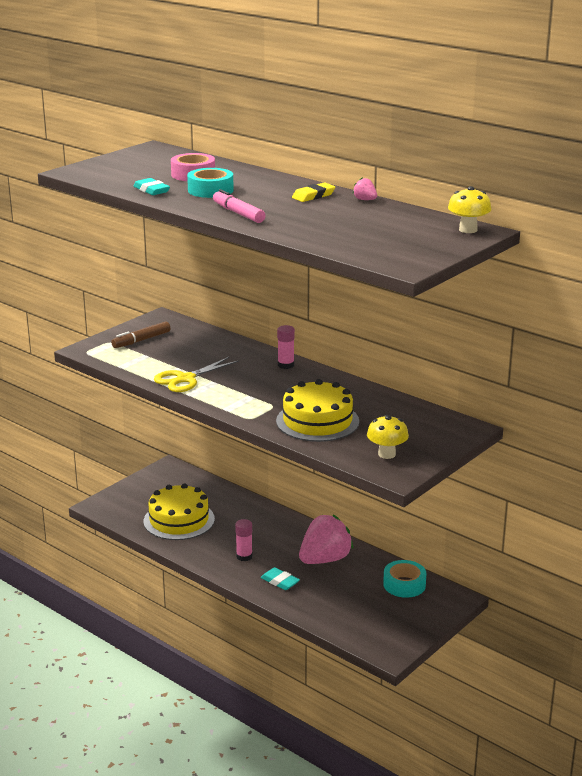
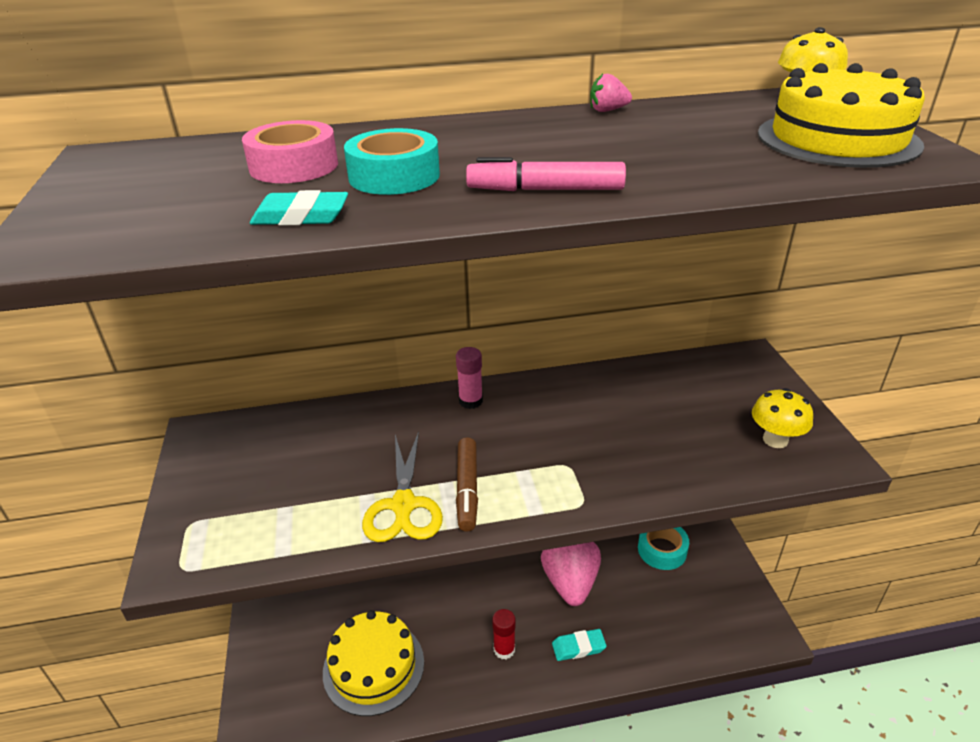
camera: 50 degrees left, 10 degrees up
brown marker [111,321,170,348] -> brown marker moved to [456,437,478,532]
pink glue stick [235,519,253,561] -> red glue stick [492,609,515,659]
yellow cake [276,379,359,442] -> yellow cake moved to [758,63,925,168]
yellow eraser [292,182,335,202] -> none

